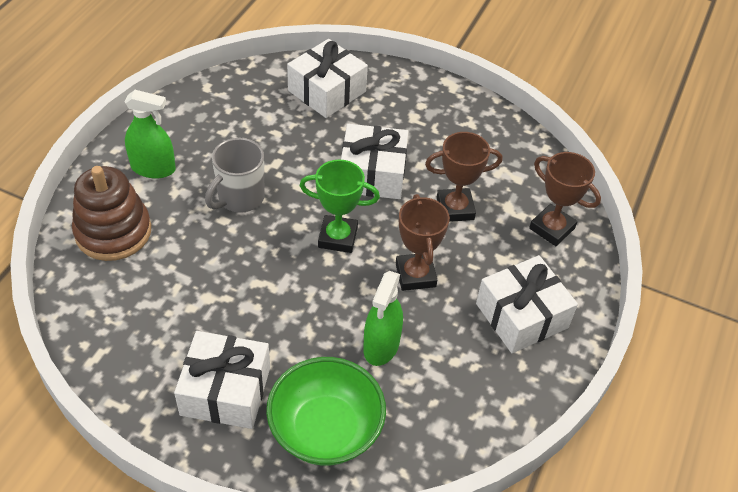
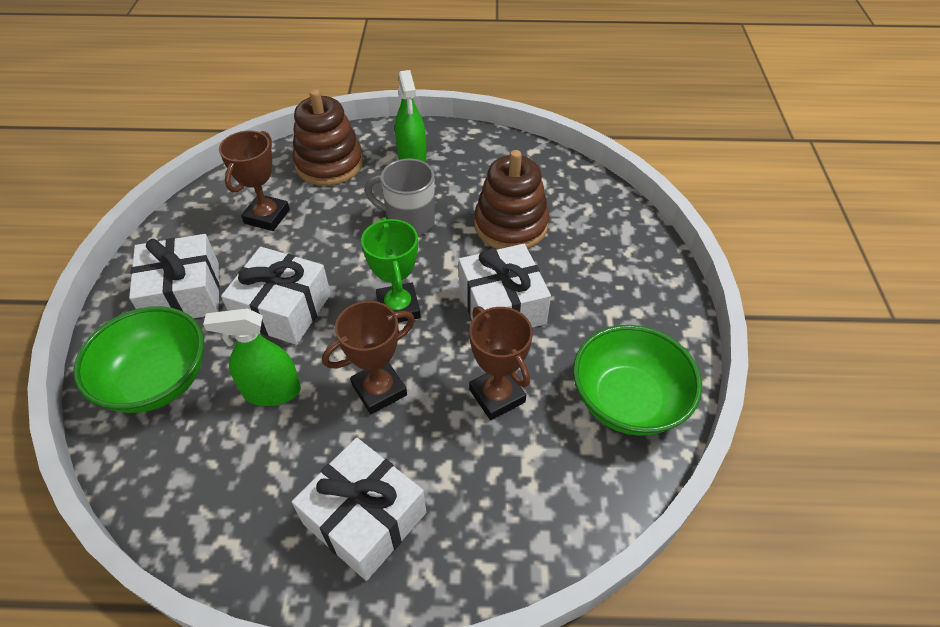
camera: 70 degrees right, 0 degrees up
white gift [287,39,368,118] -> white gift moved to [221,247,331,345]
brown trophy [529,152,601,246] -> brown trophy moved to [219,131,290,231]
none -> brown stacking toy [474,150,549,249]
none -> green bowl [573,325,702,436]

